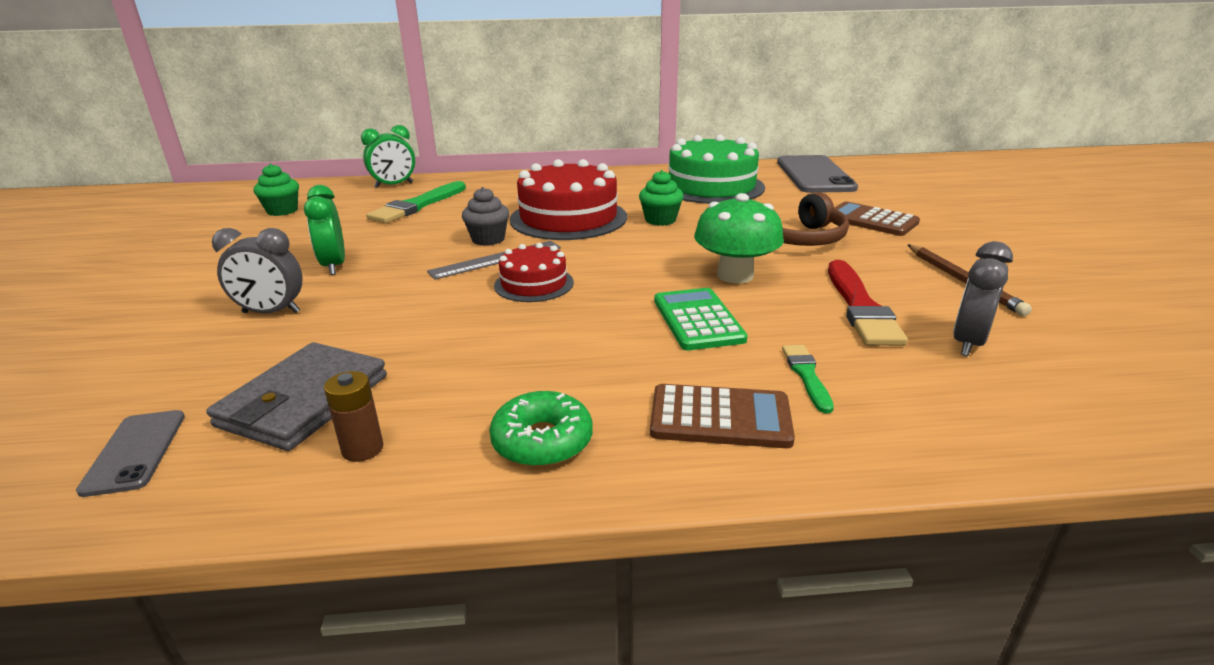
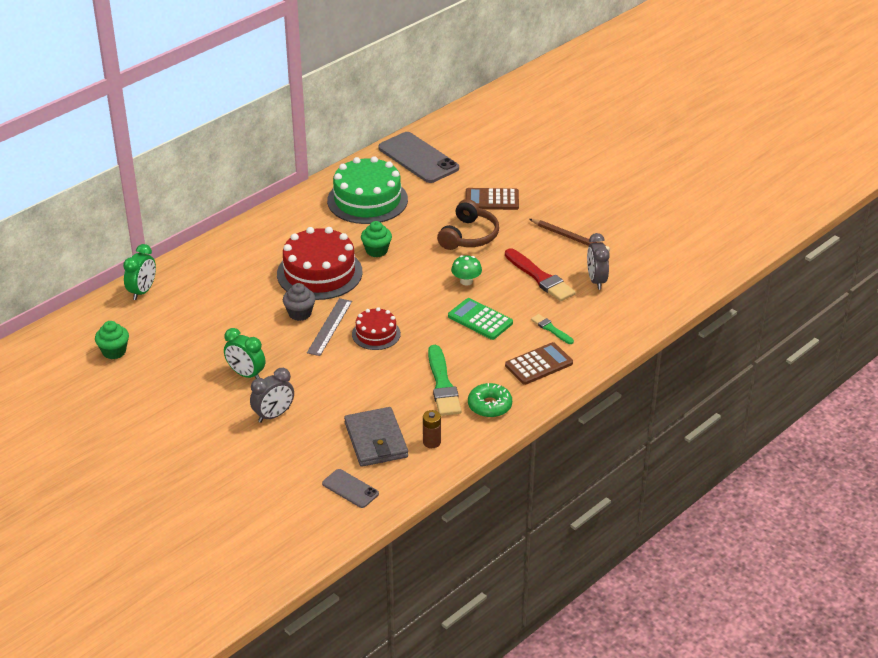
camera: 40 degrees left, 10 degrees up
green brush [366,181,466,223] -> green brush moved to [428,345,462,416]
green mushroom [694,193,784,284] -> green mushroom [451,255,482,285], size x0.60

